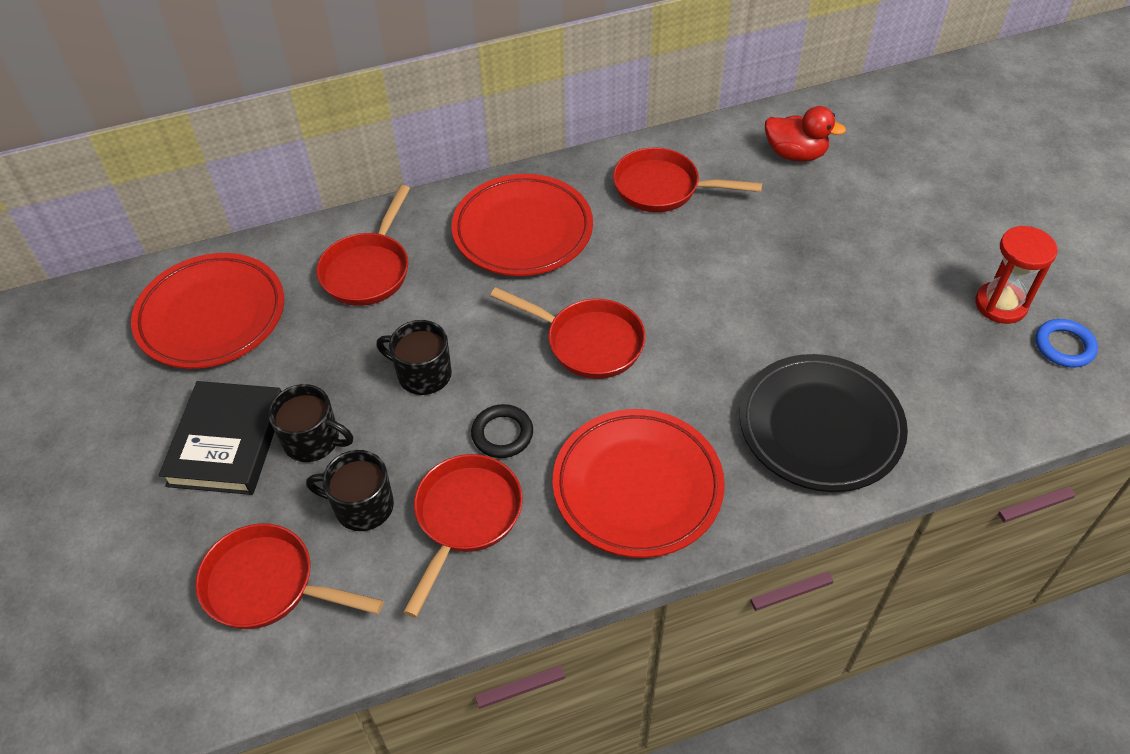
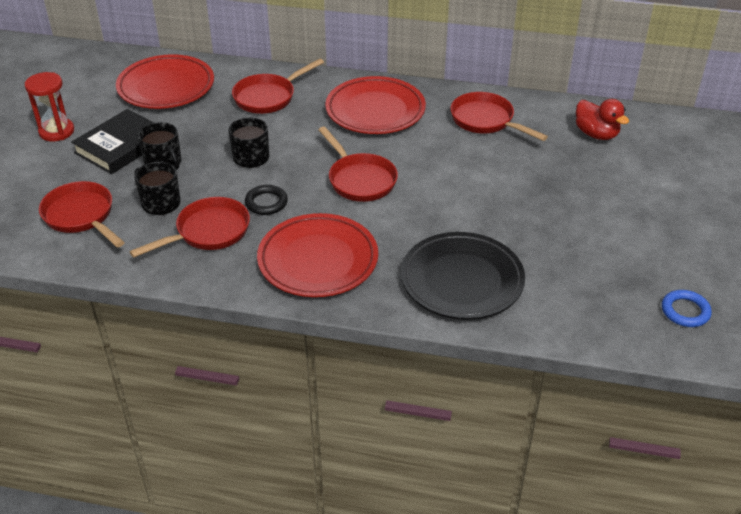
camera: 30 degrees right, 10 degrees down
red hourglass [975,226,1058,324] -> red hourglass moved to [25,72,74,141]

